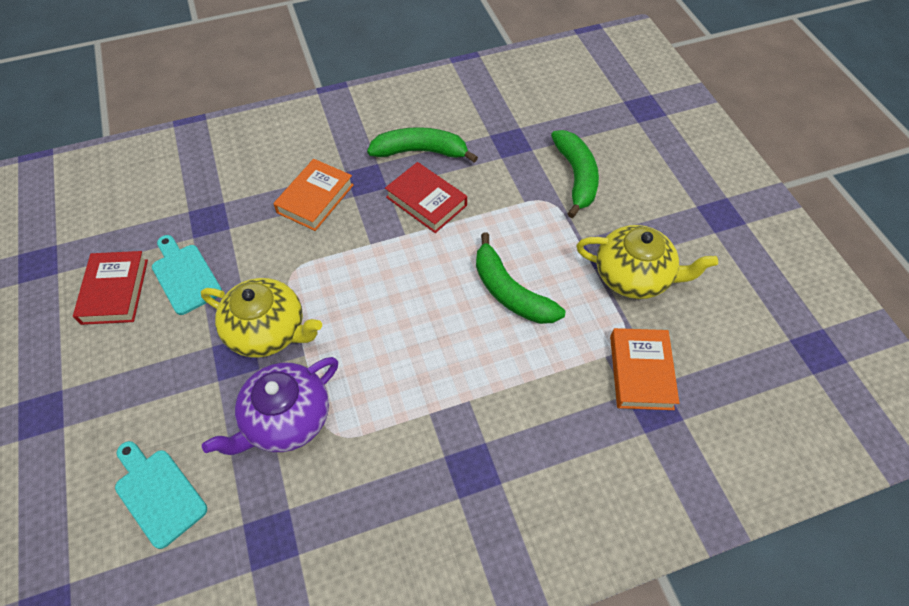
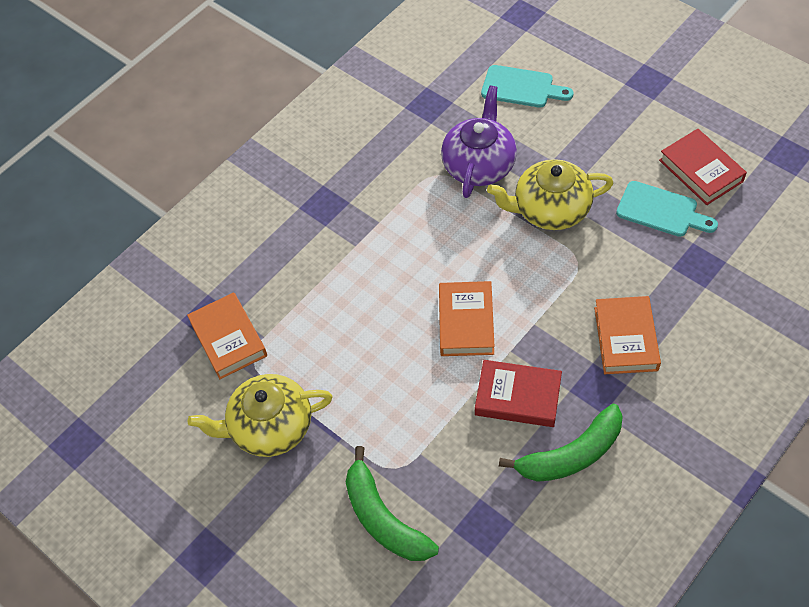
camera: 155 degrees right, 0 degrees up
green banana [476,233,565,324] -> none
none -> orange book [439,281,495,356]

